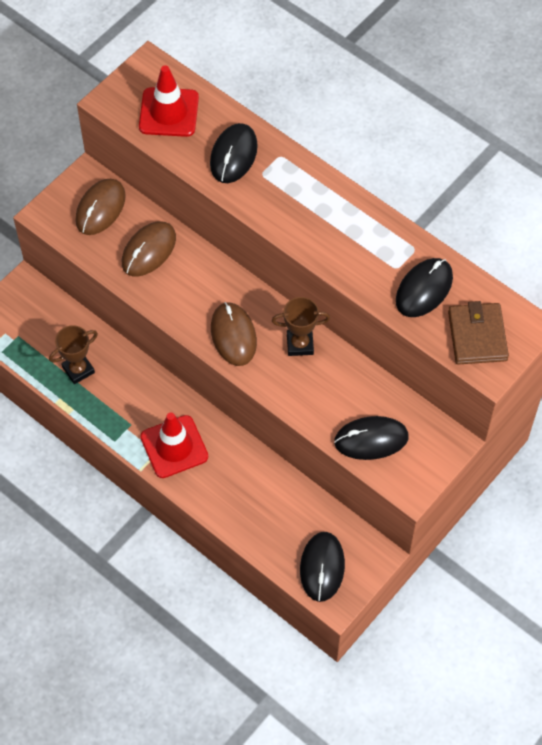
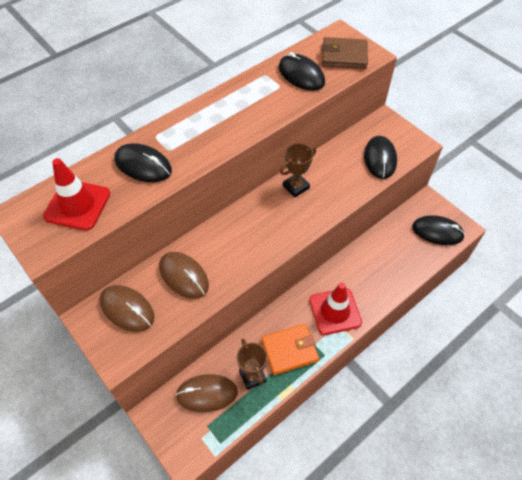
camera: 80 degrees left, 5 degrees down
brown mouse [211,302,257,366] -> brown mouse moved to [175,374,238,412]
brown trophy [272,297,330,356] -> brown trophy turned 45 degrees clockwise [280,143,316,197]
none -> orange wallet [261,324,319,375]

